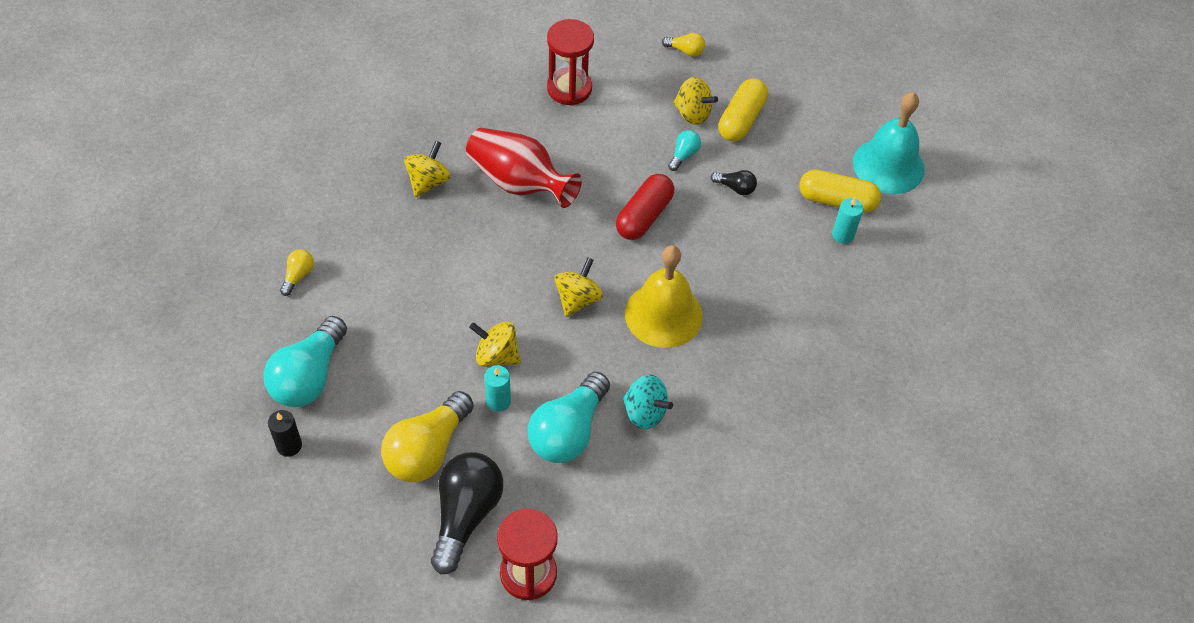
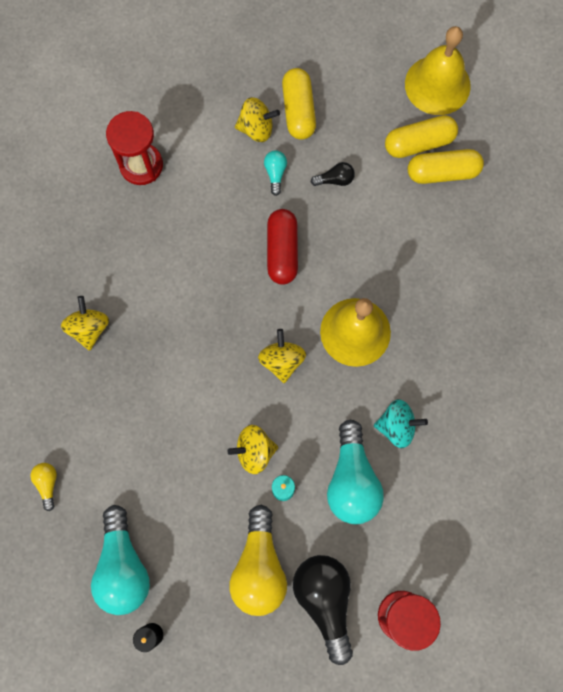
camera: 30 degrees left, 20 degrees up
red vase [466,128,582,208] -> none
yellow light bulb [662,33,705,56] -> none
turquoise candle [832,198,863,244] -> yellow capsule [408,149,484,184]
turquoise bell [853,92,925,194] -> yellow bell [405,26,471,115]

